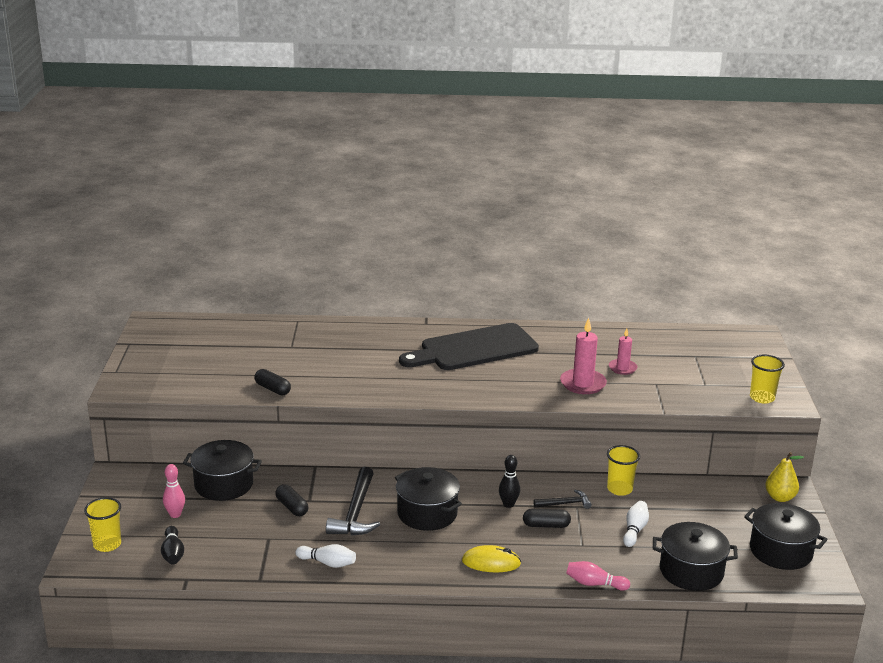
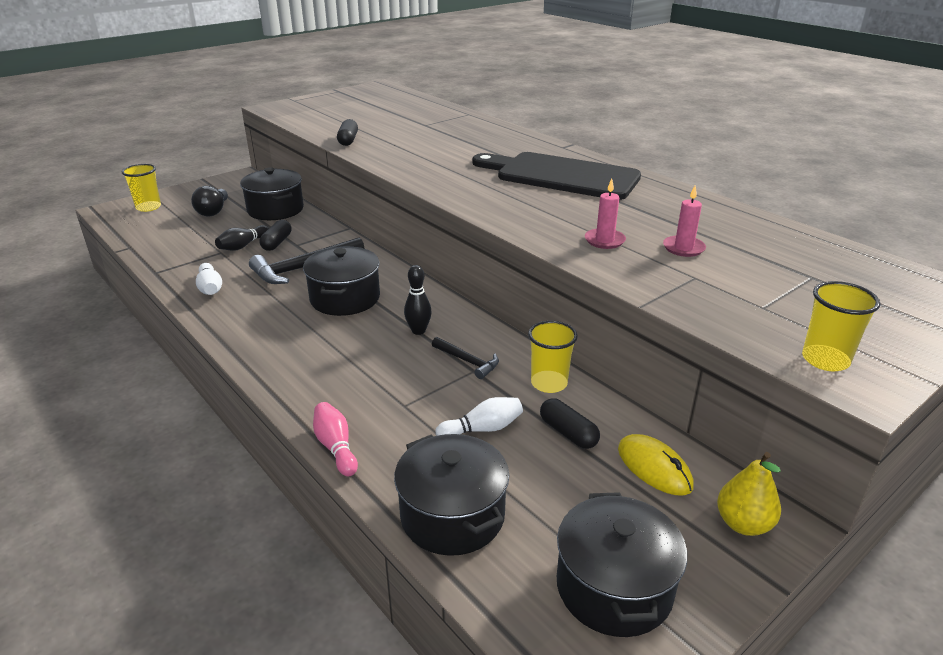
camera: 50 degrees right, 5 degrees up
black bowling pin [161,526,184,565] -> black bowling pin moved to [215,225,269,251]
pink bowling pin [163,464,185,518] -> black light bulb [191,186,228,217]
yellow mouse [462,545,521,572] -> yellow mouse moved to [618,434,694,496]
black capsule [523,509,571,528] -> black capsule moved to [540,398,600,449]
pink candle [560,318,607,394] -> pink candle [585,179,626,249], size x0.63

